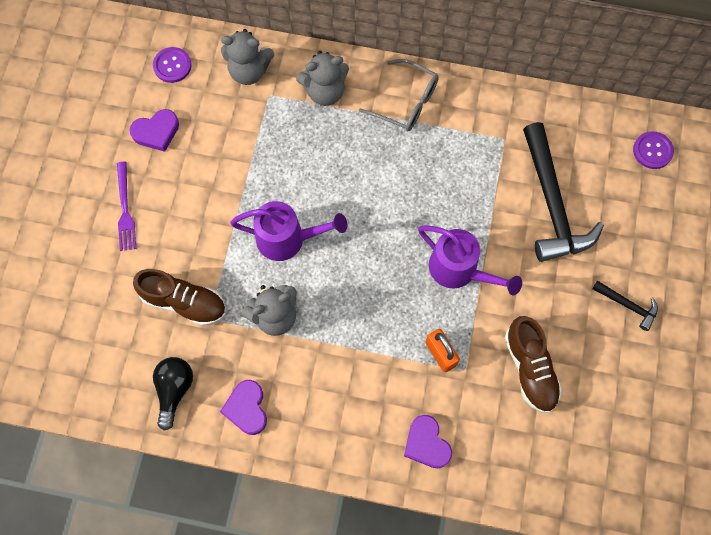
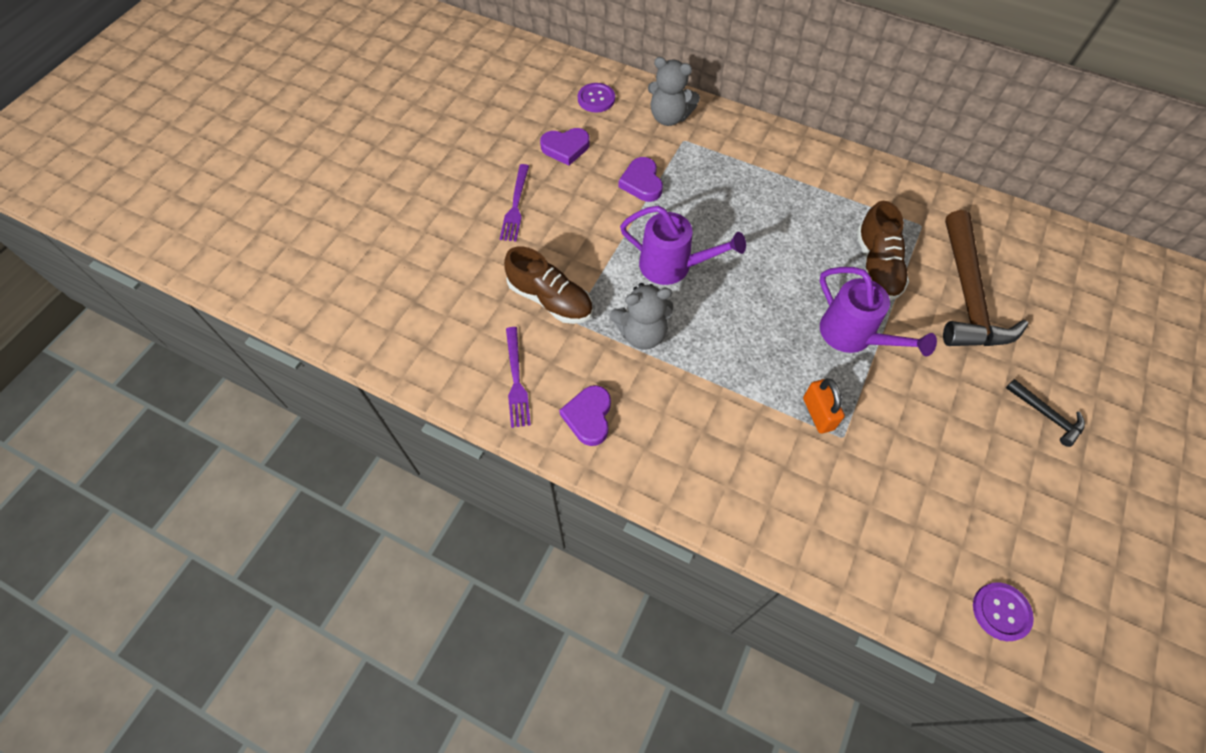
camera: 15 degrees right, 10 degrees down
black light bulb [153,357,193,431] -> purple fork [506,327,531,428]
grey teddy bear [296,51,349,106] -> none
grey glasses [359,59,439,131] -> none
purple heart [404,415,452,468] -> purple heart moved to [619,157,663,202]
brown shoe [505,316,562,413] -> brown shoe moved to [857,201,909,300]
black hammer [523,122,604,262] -> brown hammer [943,210,1028,346]
purple button [633,131,674,169] -> purple button moved to [973,582,1034,641]

